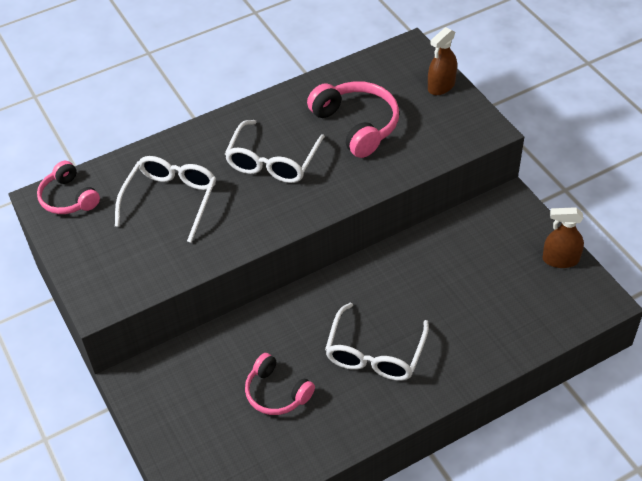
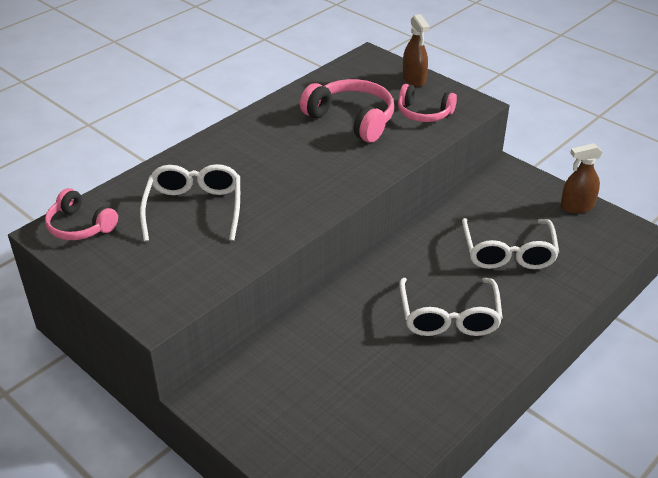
camera: 20 degrees left, 10 degrees down
white glasses [225,120,325,183] -> white glasses moved to [462,218,559,269]
pink headphones [245,353,315,415] -> pink headphones moved to [398,84,457,122]
brown spray bottle [428,27,457,95] -> brown spray bottle turned 45 degrees counterclockwise [403,14,430,87]

